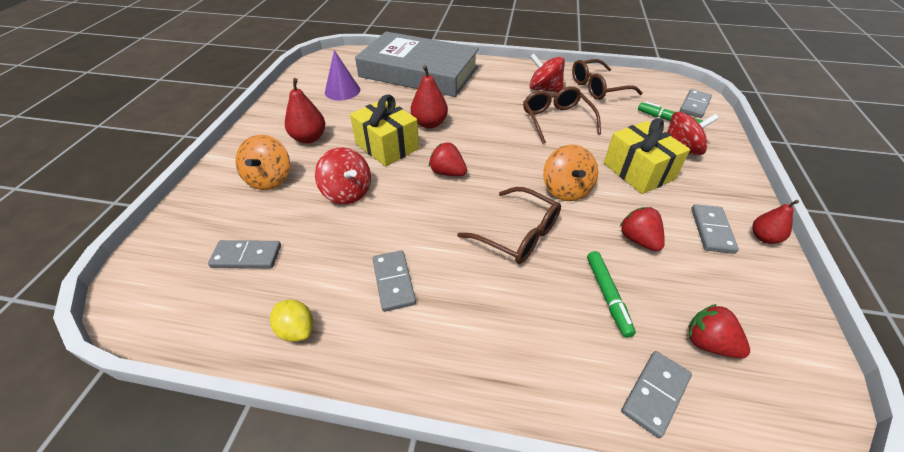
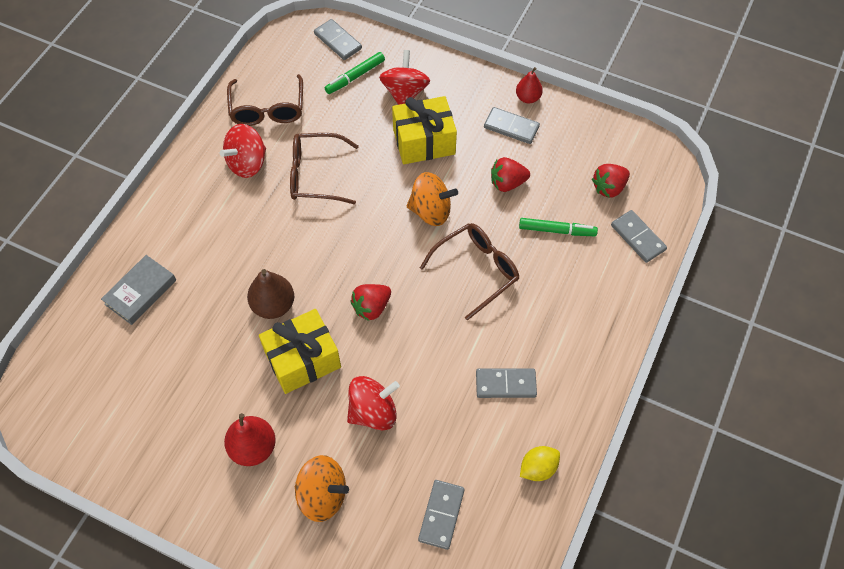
camera: 75 degrees left, 15 degrees up
purple cone [325,50,360,100] -> none
grey book [355,32,479,97] -> grey book [101,255,176,325], size x0.42
red pear [411,65,448,129] -> brown pear [247,269,294,319]

